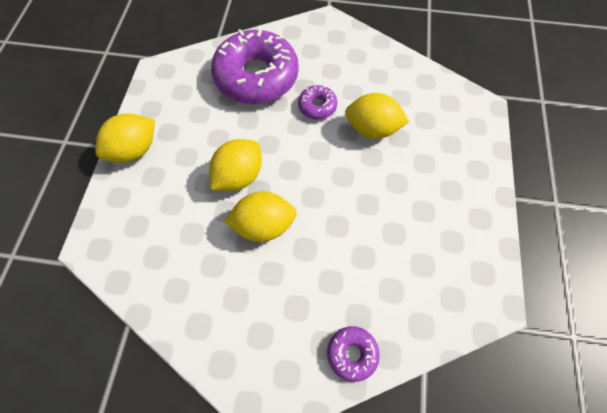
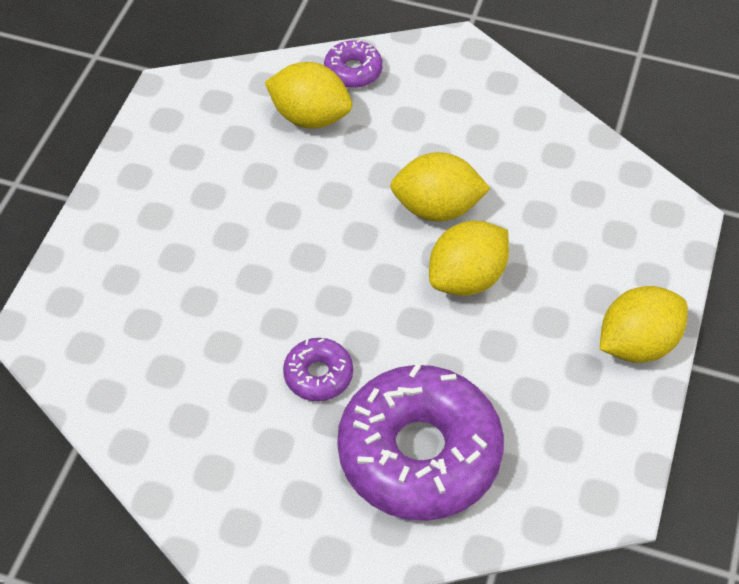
camera: 170 degrees left, 10 degrees down
yellow lemon [345,93,410,139] -> yellow lemon moved to [265,62,352,129]

